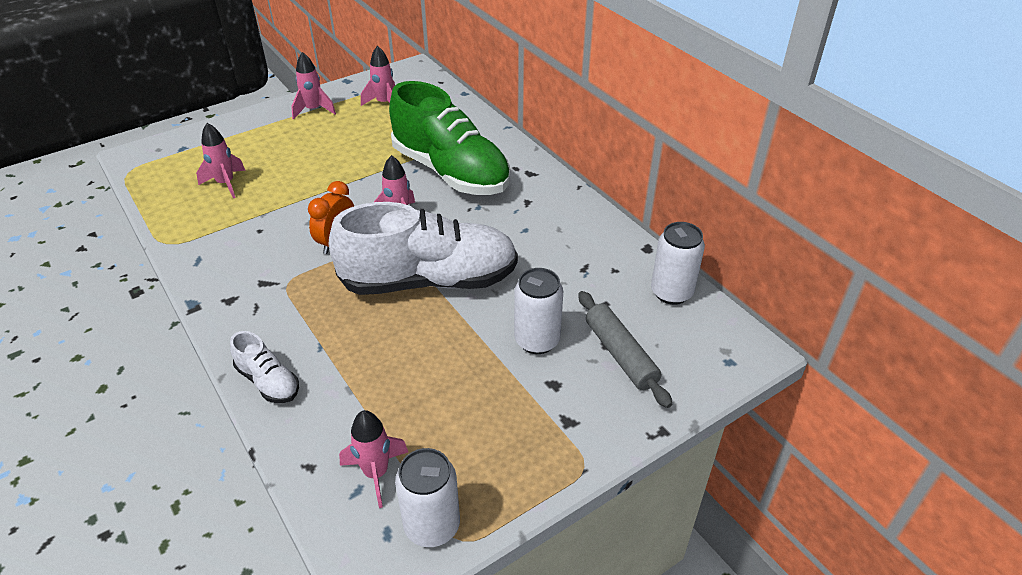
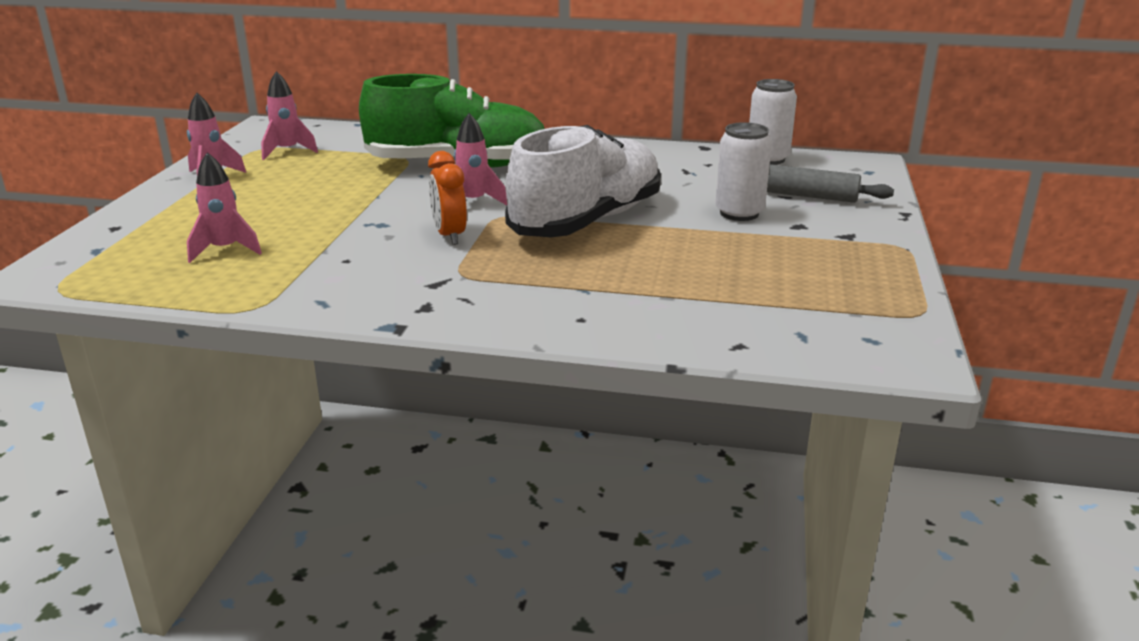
camera: 45 degrees left, 15 degrees down
white shoe [230,331,299,403] -> none
pink rocket [339,410,408,508] -> none
white can [395,448,460,547] -> none

